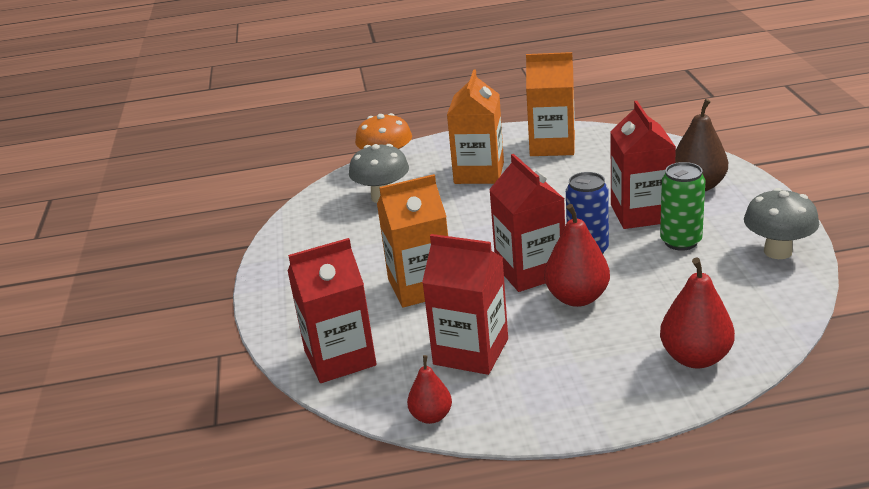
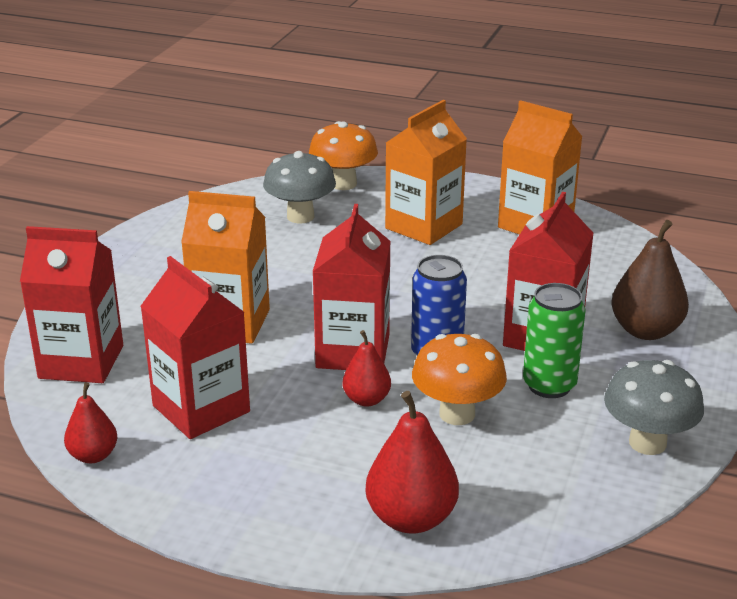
camera: 25 degrees right, 0 degrees up
red pear [544,204,610,307] -> red pear [342,330,391,407], size x0.60
none -> orange mushroom [412,334,507,425]

